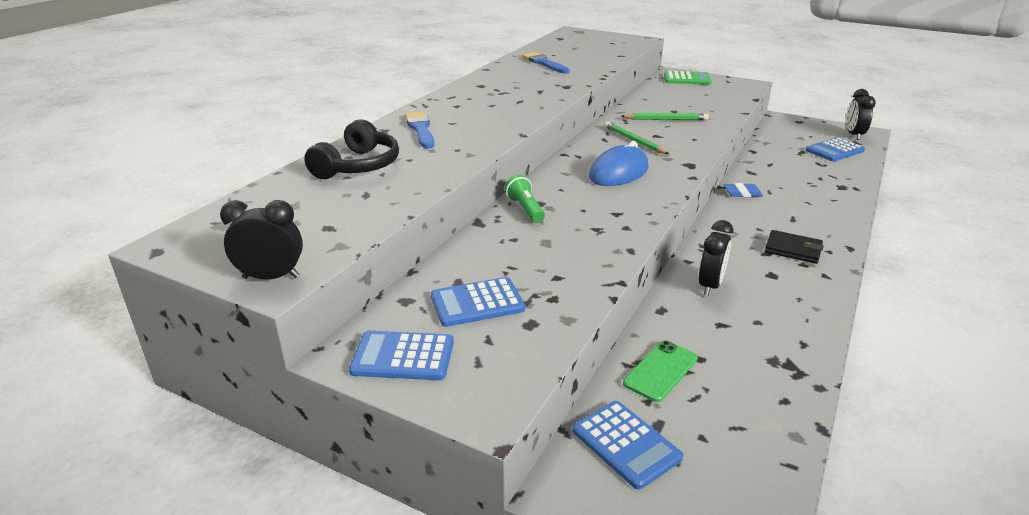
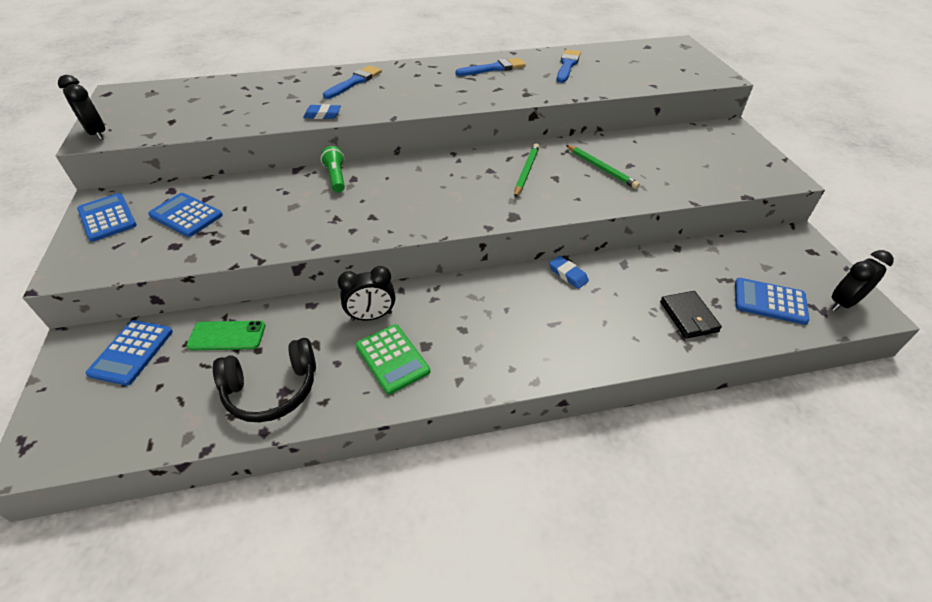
camera: 50 degrees right, 15 degrees up
black headphones [304,119,399,179] -> black headphones moved to [213,338,316,422]
green flashlight [505,175,545,223] -> green flashlight turned 45 degrees counterclockwise [321,146,345,192]
blue mouse [589,141,649,186] -> none
green calculator [664,71,712,85] -> green calculator moved to [356,324,430,394]
black wallet [765,230,824,264] -> black wallet moved to [660,291,722,339]
none -> blue eraser [303,104,341,119]
none -> blue brush [455,58,526,76]

